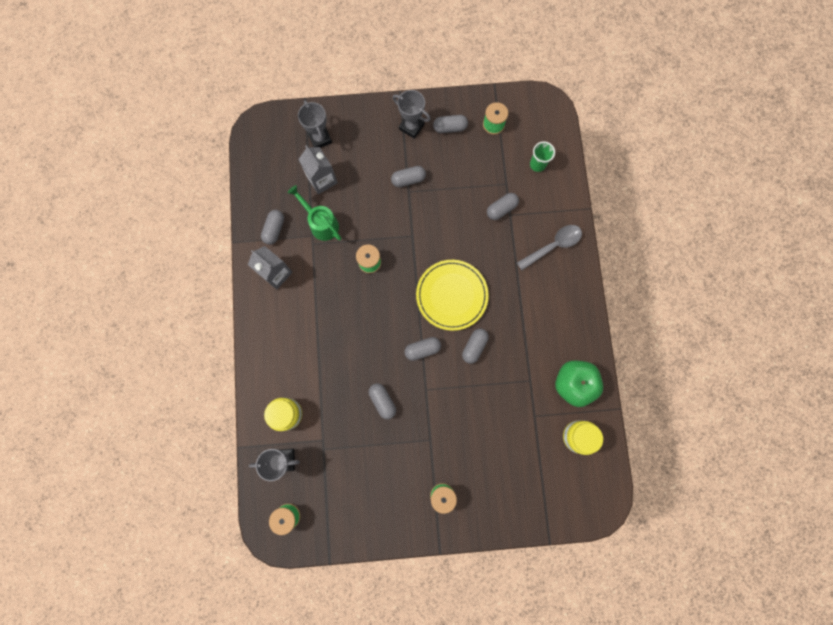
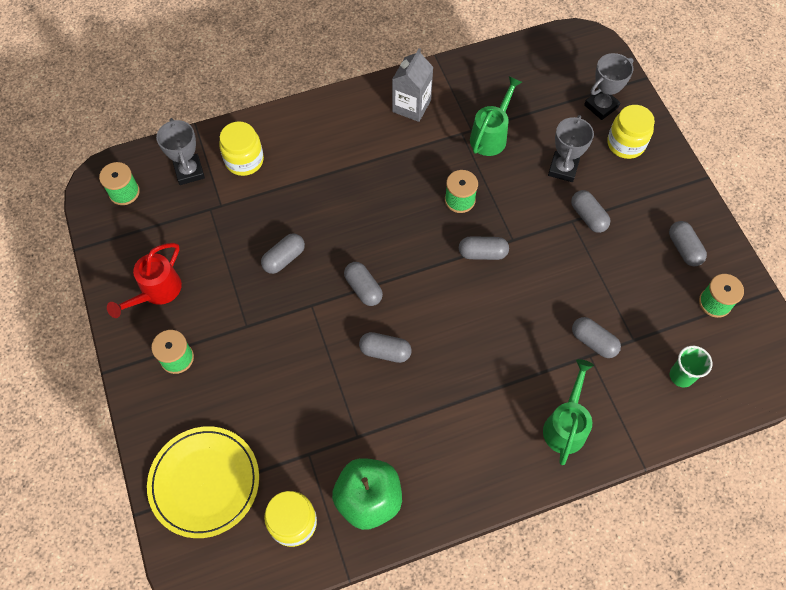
camera: 75 degrees right, 15 degrees down
grey capsule [261,210,284,245] -> grey capsule moved to [459,236,509,260]
grey carton [298,145,338,194] -> none
grey trophy [393,90,431,139] -> grey trophy moved to [548,115,594,182]
yellow plate [416,260,489,331] -> yellow plate moved to [147,426,259,538]
grey spoon [517,225,582,270] -> green watering can [543,359,594,465]
none -> red watering can [107,243,182,318]
none -> yellow jar [607,105,655,159]

